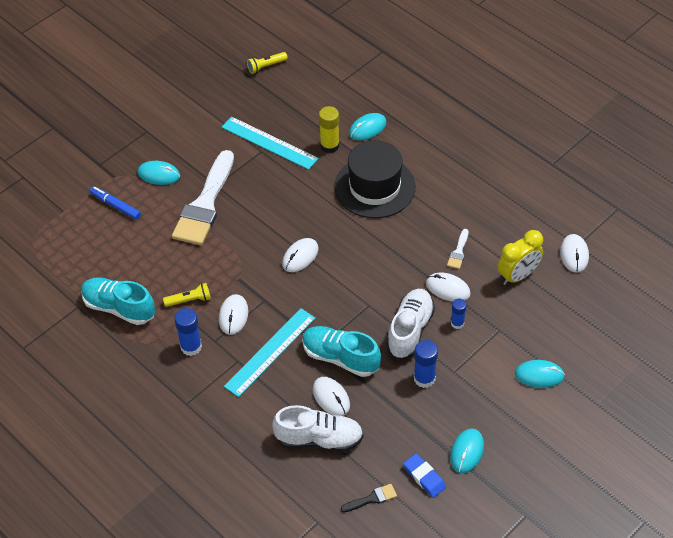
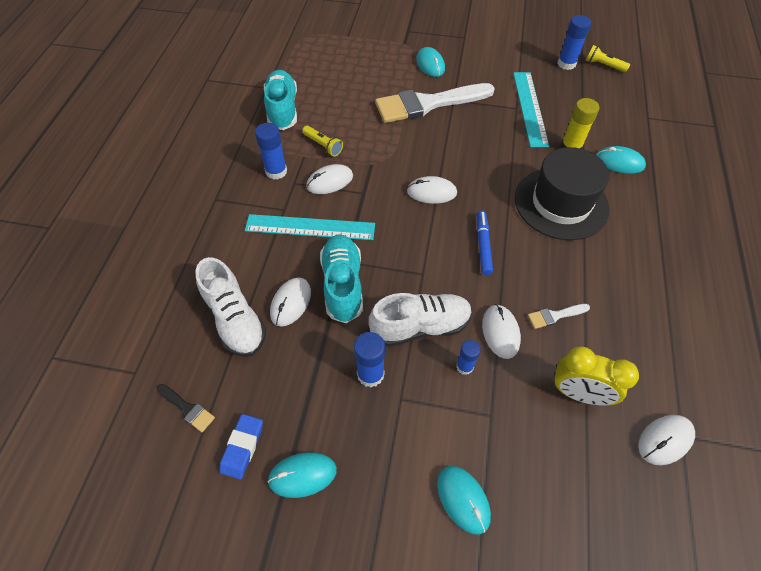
camera: 55 degrees right, 5 degrees up
blue marker [90,186,141,220] -> blue marker moved to [477,211,493,275]
none -> blue glue stick [557,15,591,70]

